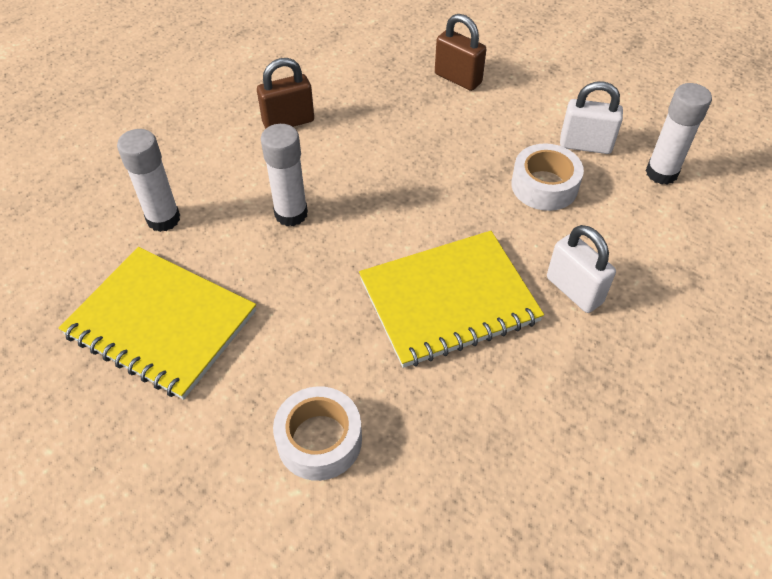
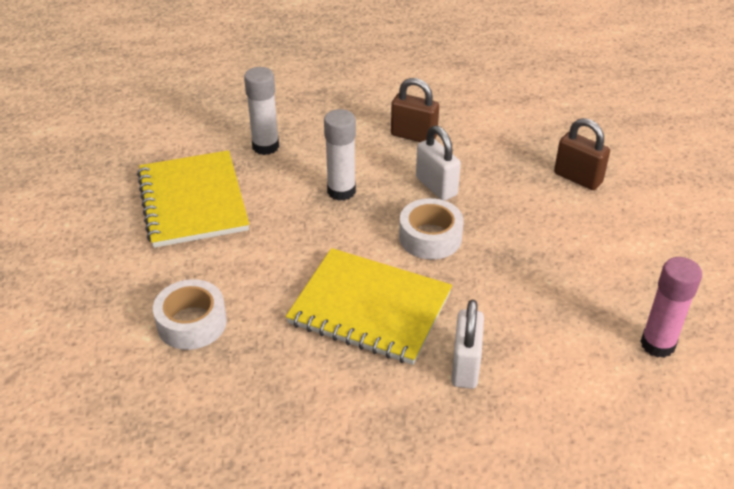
camera: 45 degrees right, 10 degrees down
brown padlock [435,14,487,91] -> brown padlock turned 45 degrees counterclockwise [554,118,610,190]
white tape [511,144,584,211] -> white tape moved to [399,198,464,260]
white padlock [560,81,623,154] -> white padlock moved to [416,126,461,201]
white glue stick [646,83,712,185] -> pink glue stick [640,257,702,358]

